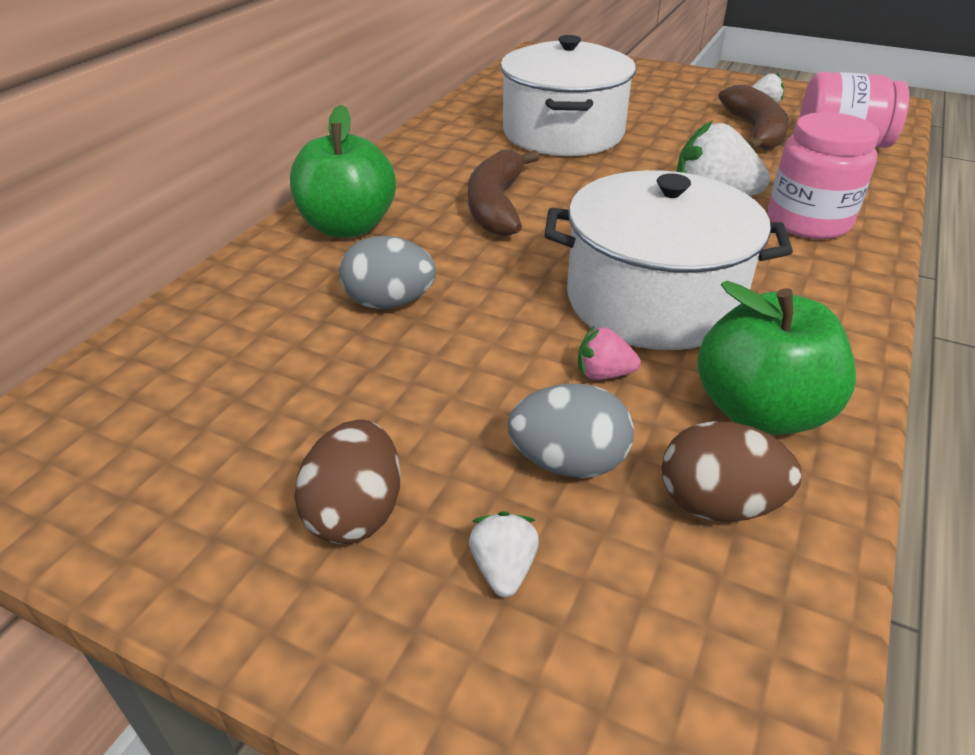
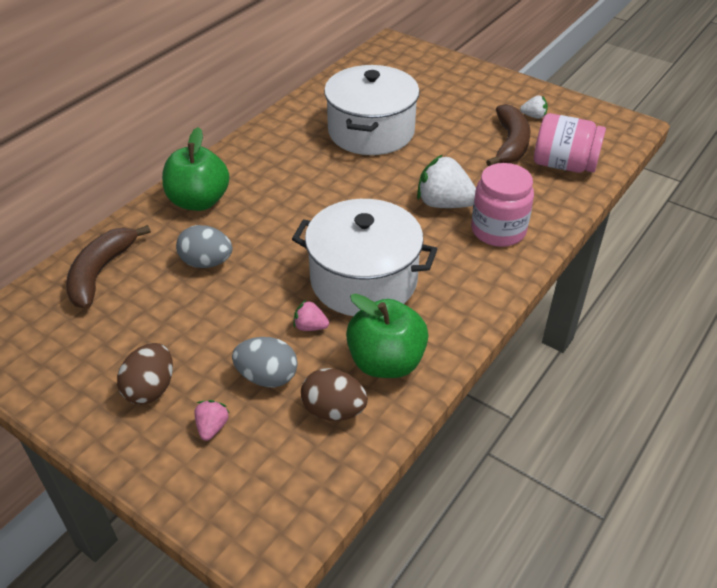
camera: 10 degrees right, 5 degrees up
brown banana [468,150,539,237] -> brown banana moved to [66,225,151,309]
white strawberry [469,511,539,597] -> pink strawberry [194,400,230,441]

